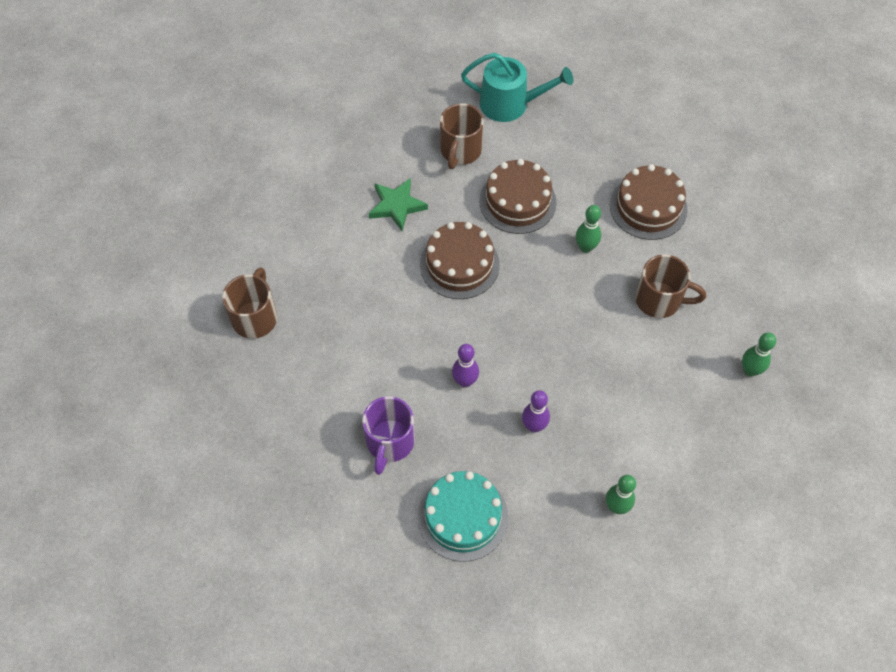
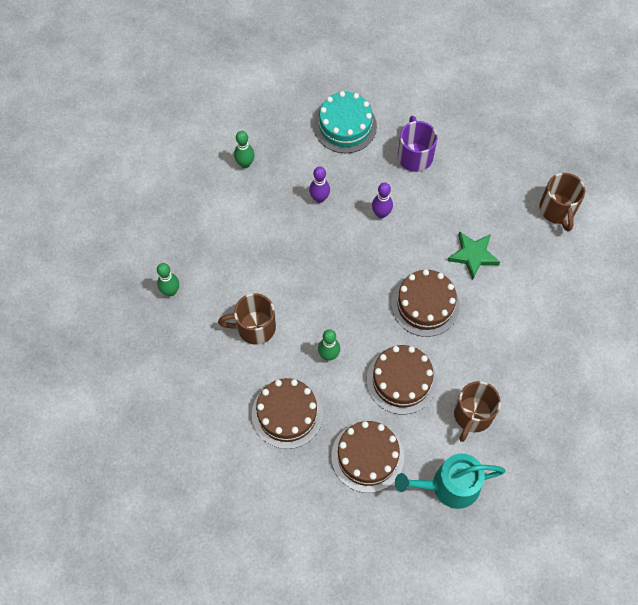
camera: 160 degrees right, 5 degrees up
green star [369,178,428,231] -> green star moved to [448,231,500,280]
brown mug [440,103,484,169] -> brown mug turned 150 degrees counterclockwise [454,381,501,442]
none -> brown cake [331,421,404,493]

